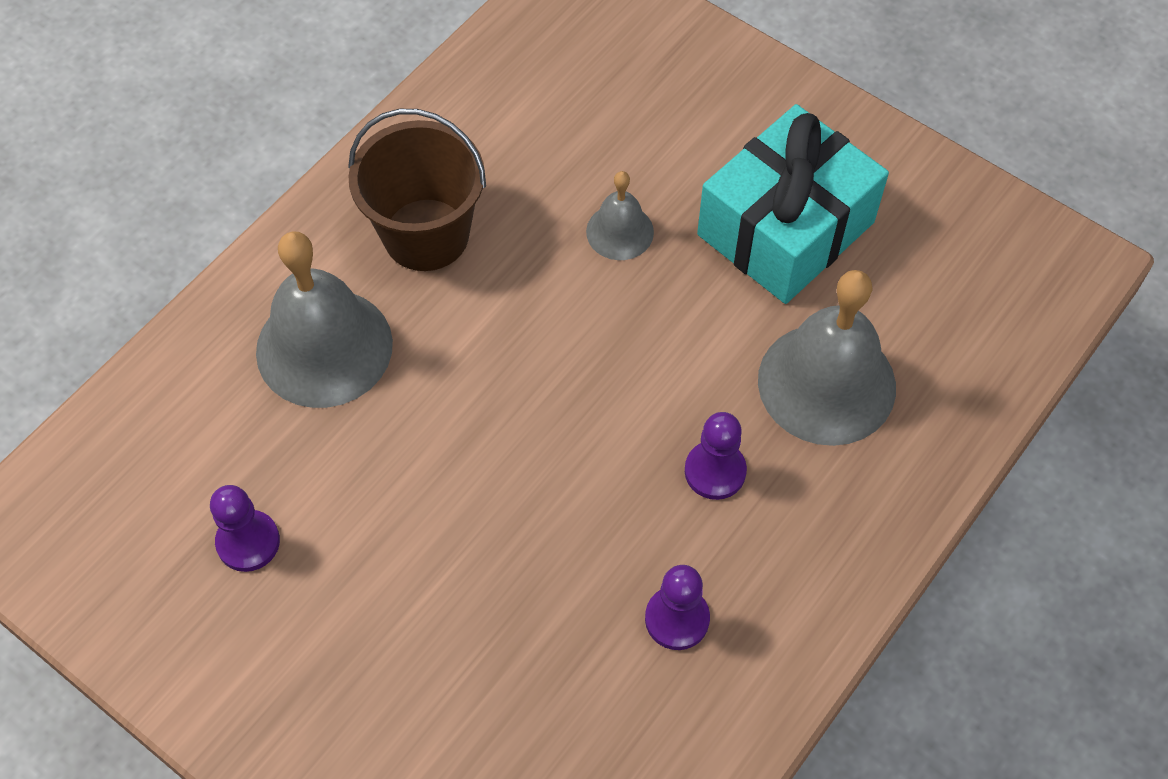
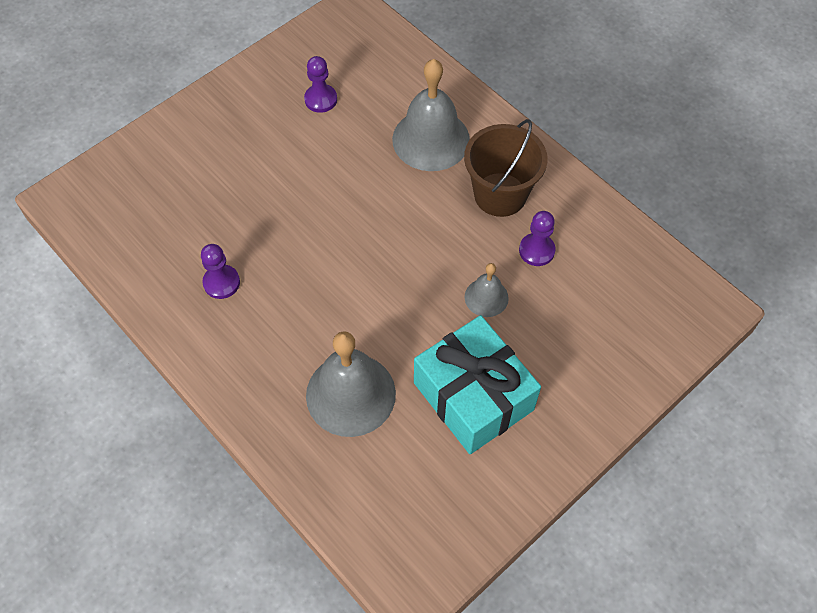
camera: 100 degrees right, 0 degrees up
purple pawn [685,412,747,500] -> purple pawn moved to [519,211,556,266]

